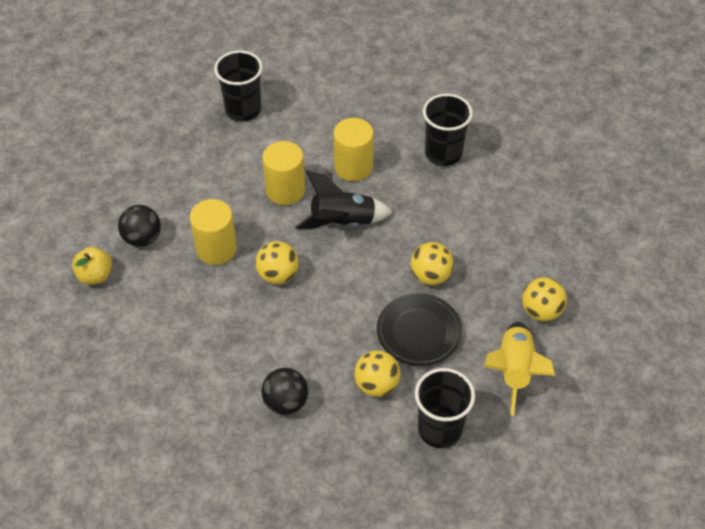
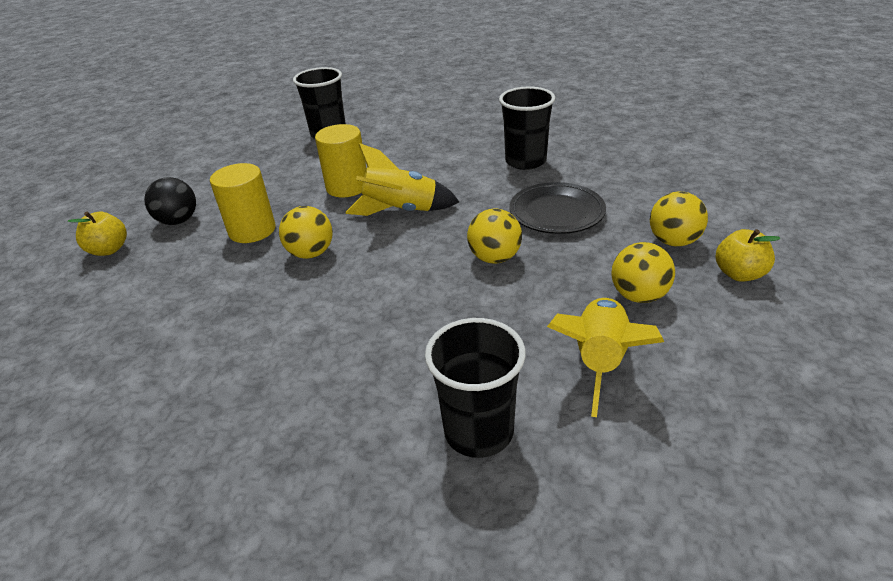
camera: 10 degrees right, 15 degrees down
black ball [261,368,308,415] -> none
black rocket [295,170,393,229] -> yellow rocket [345,143,459,216]
yellow cylinder [334,118,374,181] -> none
yellow ball [354,350,400,397] -> yellow ball moved to [650,191,708,246]
black plate [377,293,462,366] -> black plate moved to [510,182,606,234]
none -> yellow apple [716,229,780,282]

